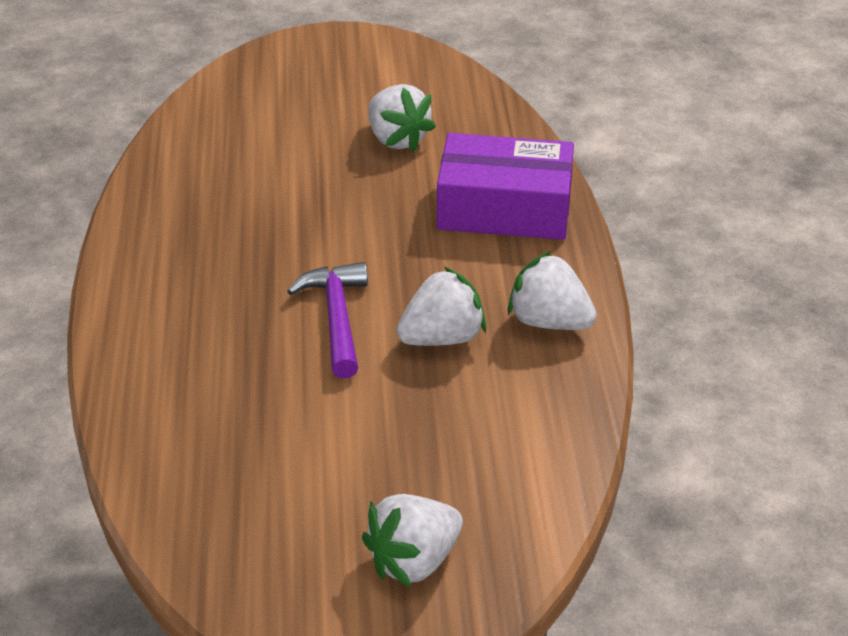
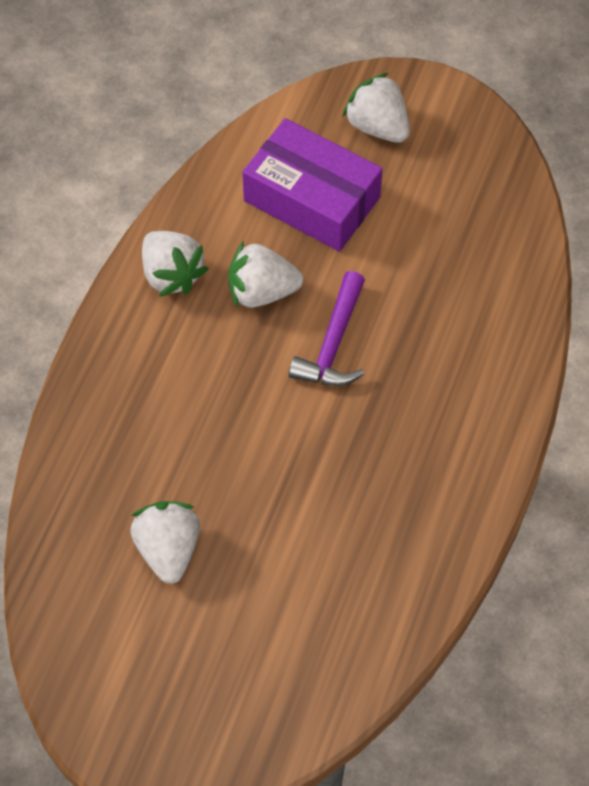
camera: 155 degrees left, 20 degrees up
white strawberry [362,494,463,587] -> white strawberry turned 120 degrees counterclockwise [342,73,410,143]
purple box [437,133,574,240] -> purple box moved to [242,118,382,252]

